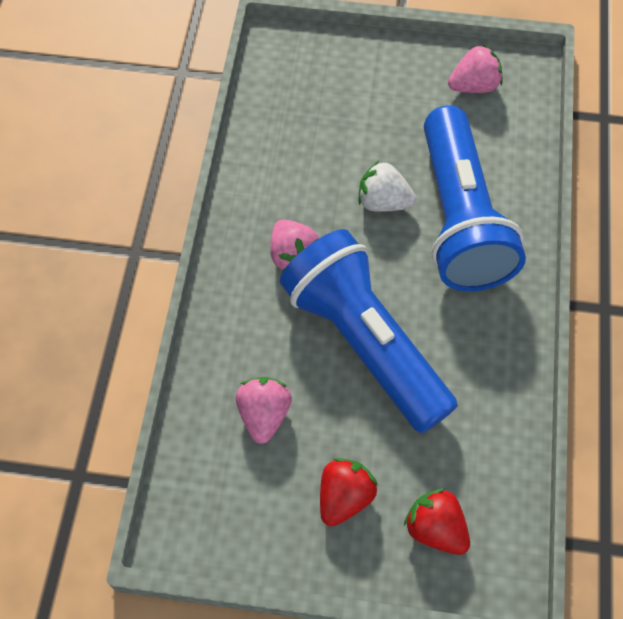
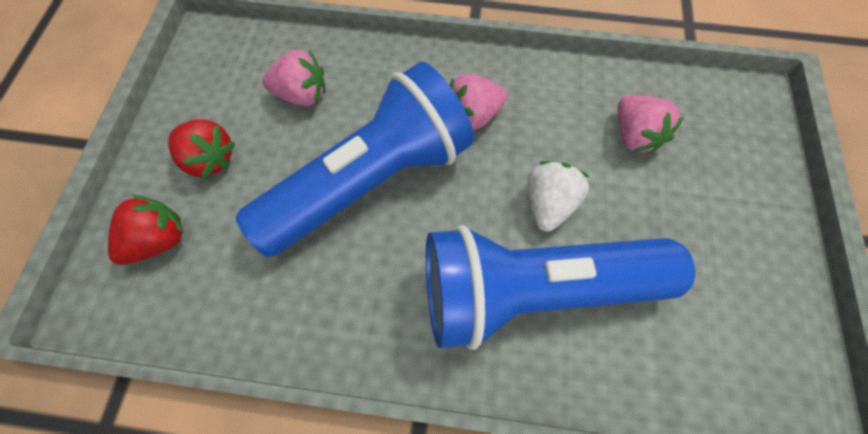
camera: 90 degrees right, 5 degrees up
pink strawberry [448,44,503,93] -> pink strawberry moved to [618,95,684,154]

